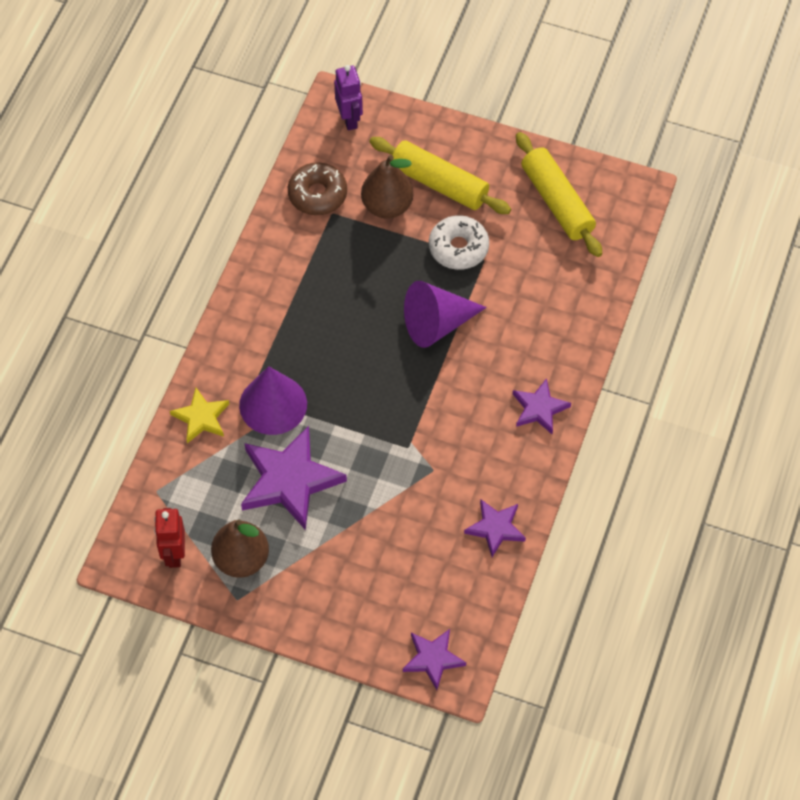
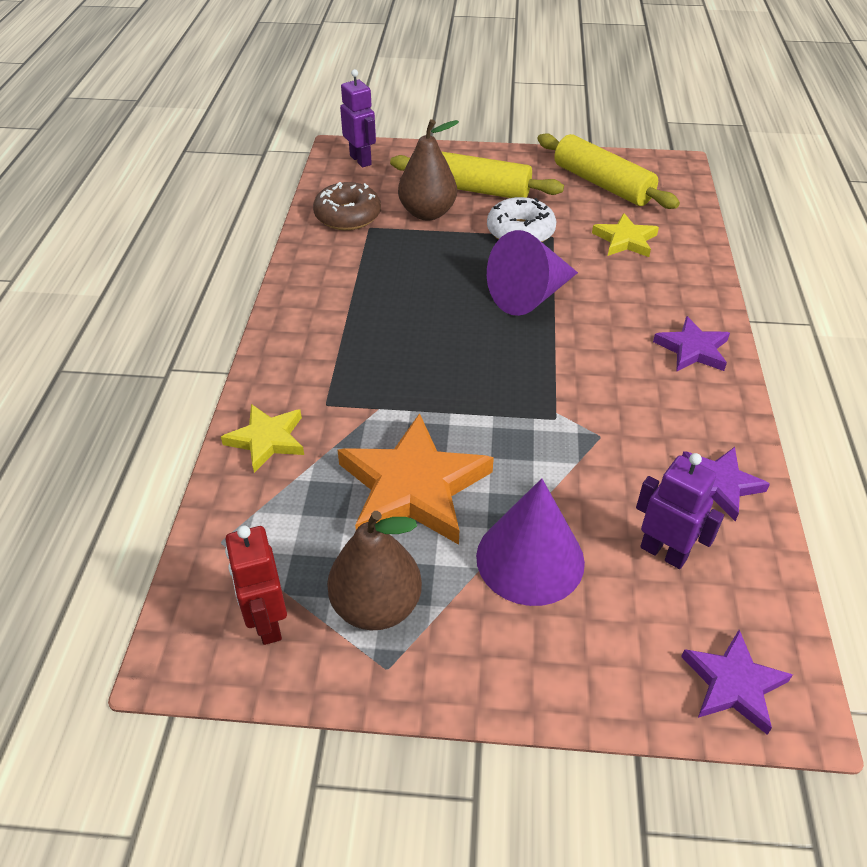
camera: 15 degrees left, 15 degrees down
purple cone [239,366,307,435] -> purple cone moved to [476,478,585,606]
purple star [241,426,347,530] -> orange star [338,413,494,545]
none -> yellow star [592,213,659,257]
none -> purple robot [636,453,724,569]

